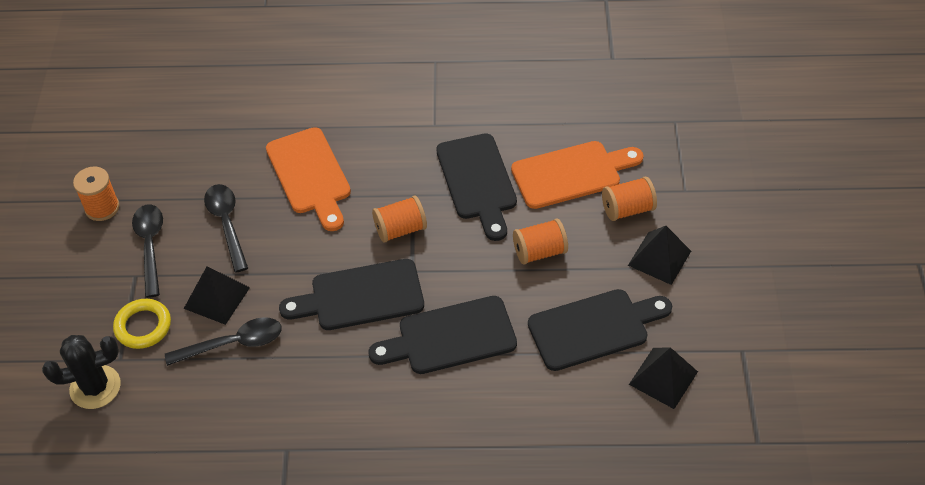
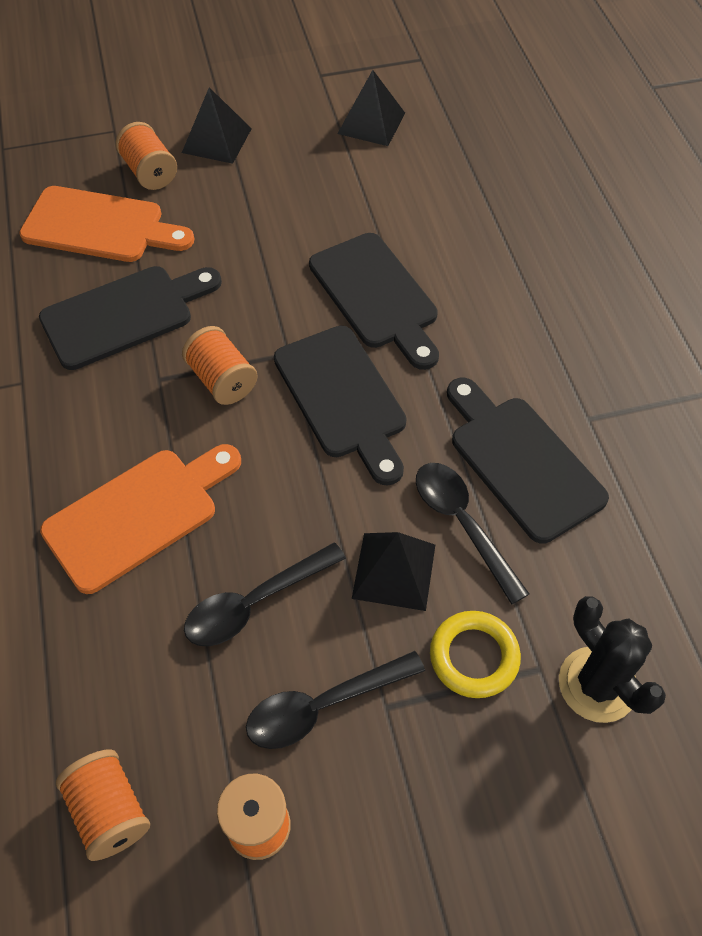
camera: 105 degrees left, 5 degrees up
orange cutting board [511,141,643,209] -> orange cutting board turned 135 degrees clockwise [19,186,194,262]
orange spool [513,218,568,265] -> orange spool moved to [56,749,150,861]
black cutting board [528,289,672,371] -> black cutting board moved to [447,378,609,544]

